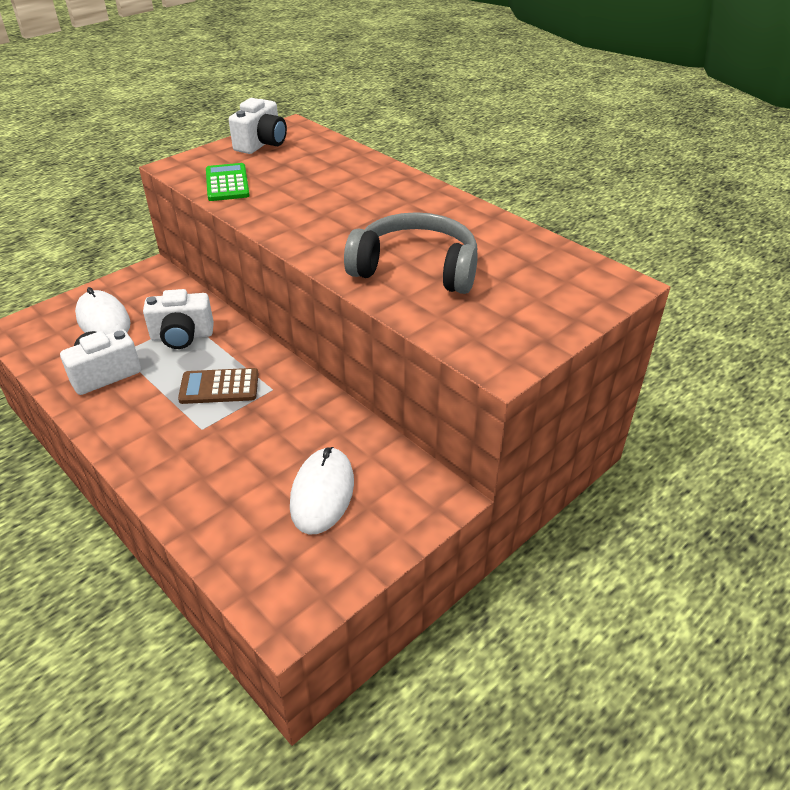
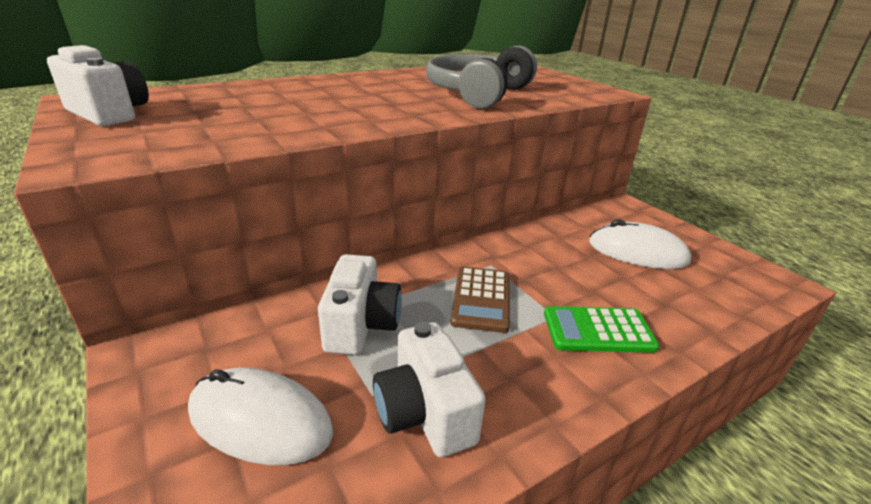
camera: 80 degrees left, 10 degrees down
white mouse [75,287,130,335] -> white mouse turned 45 degrees clockwise [188,368,333,465]
green calculator [206,163,250,201] -> green calculator moved to [544,306,659,353]

